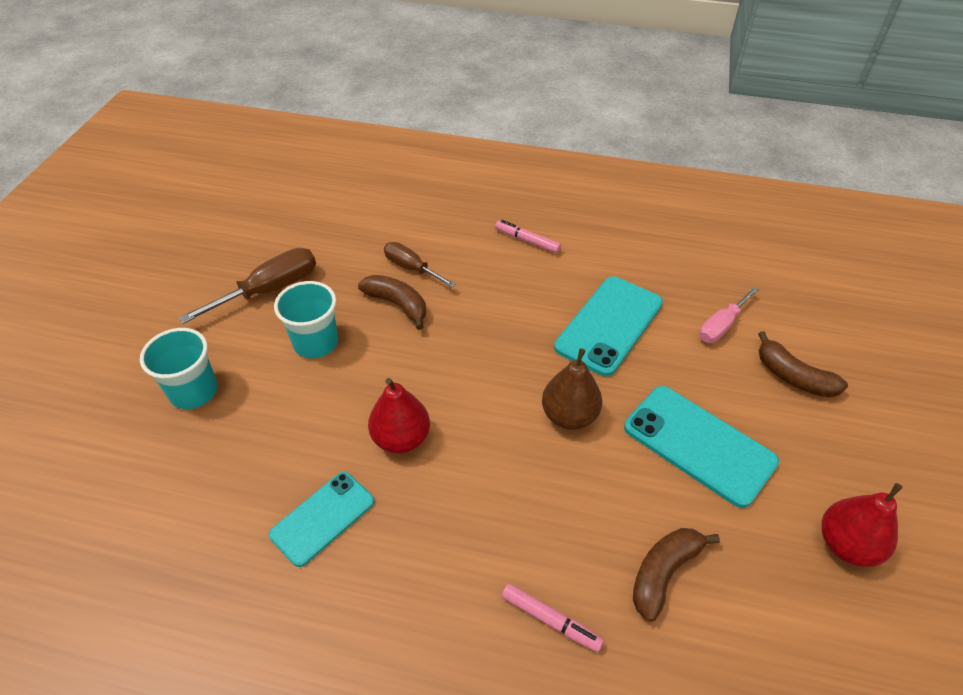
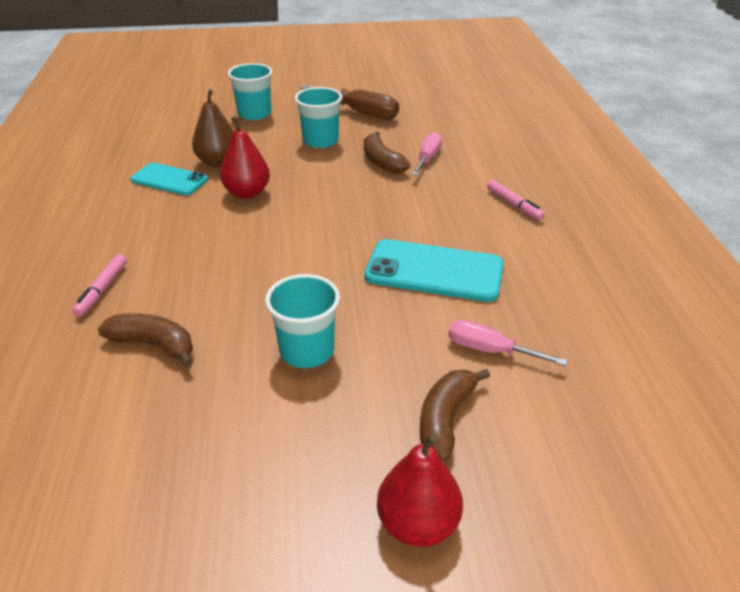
camera: 70 degrees right, 10 degrees down
brown banana [358,275,426,330] -> brown banana turned 135 degrees clockwise [364,132,410,174]
brown screwdriver [384,242,456,288] -> pink screwdriver [412,132,442,175]
pink marker [495,220,561,253] -> pink marker turned 135 degrees clockwise [487,180,545,221]
brown pear [542,348,602,430] -> brown pear moved to [192,89,234,167]
turquoise phone [624,386,779,508] -> turquoise cup [265,274,340,368]
red pear [822,483,903,567] -> red pear moved to [377,434,463,547]

